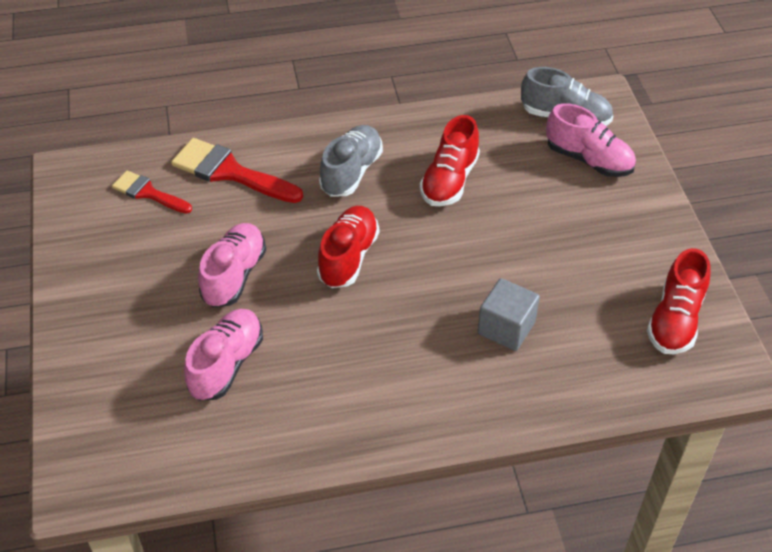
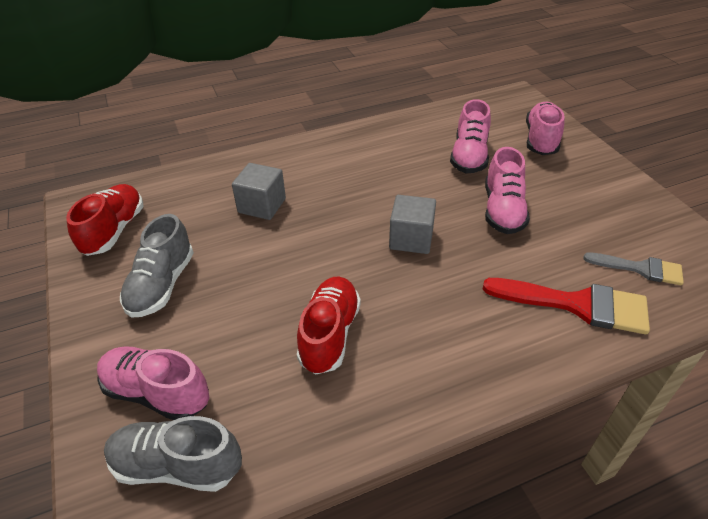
camera: 170 degrees right, 5 degrees down
red brush [112,171,192,214] -> grey brush [584,253,684,285]
red shoe [317,206,379,288] -> grey cube [389,195,436,254]
grey shoe [319,125,383,197] -> grey shoe moved to [120,214,194,318]
none -> pink shoe [526,102,565,155]

